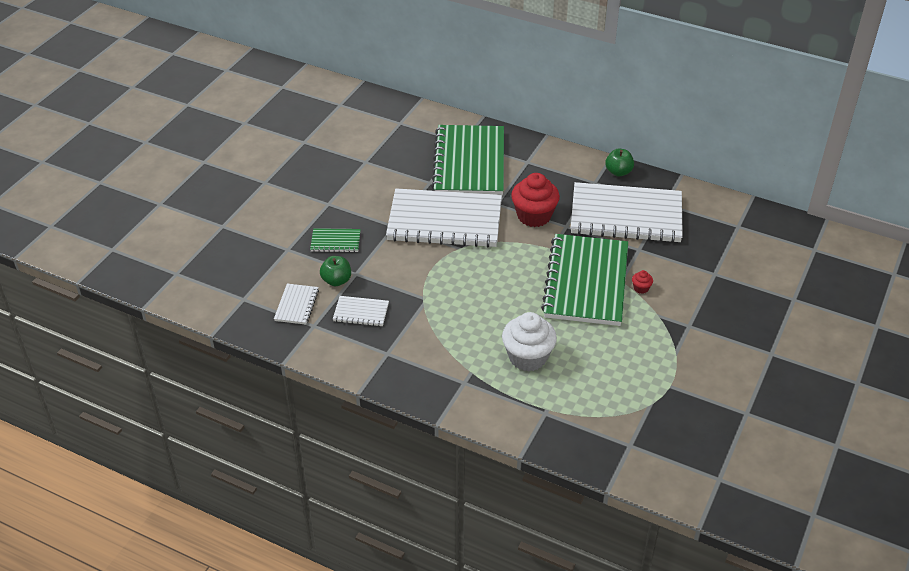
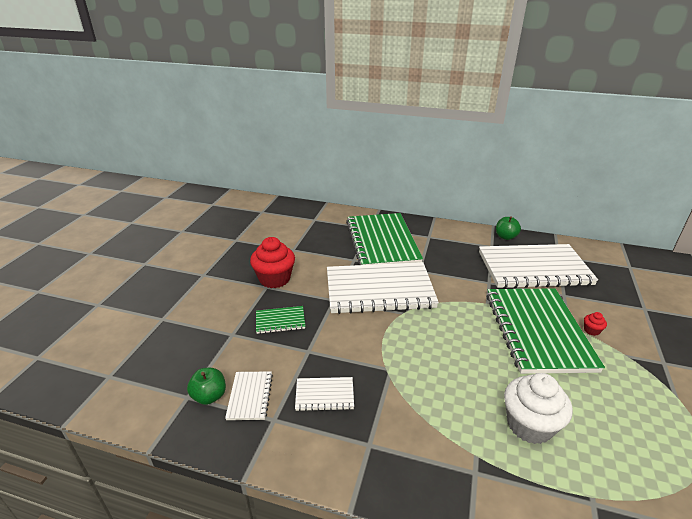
camera: 10 degrees left, 10 degrees down
green apple [320,256,351,286] -> green apple moved to [187,368,226,405]
red cupcake [511,173,560,227] -> red cupcake moved to [250,237,295,288]

